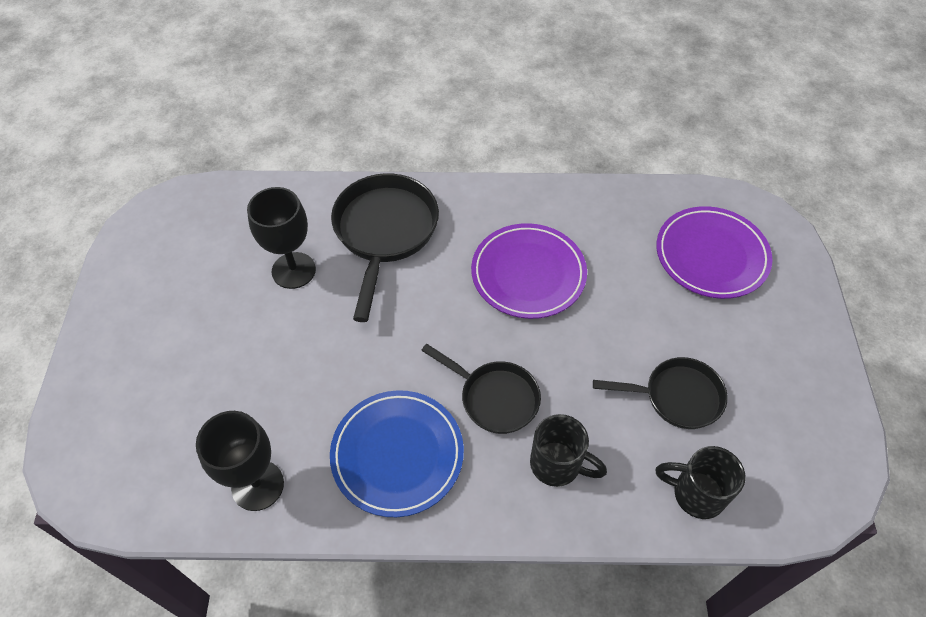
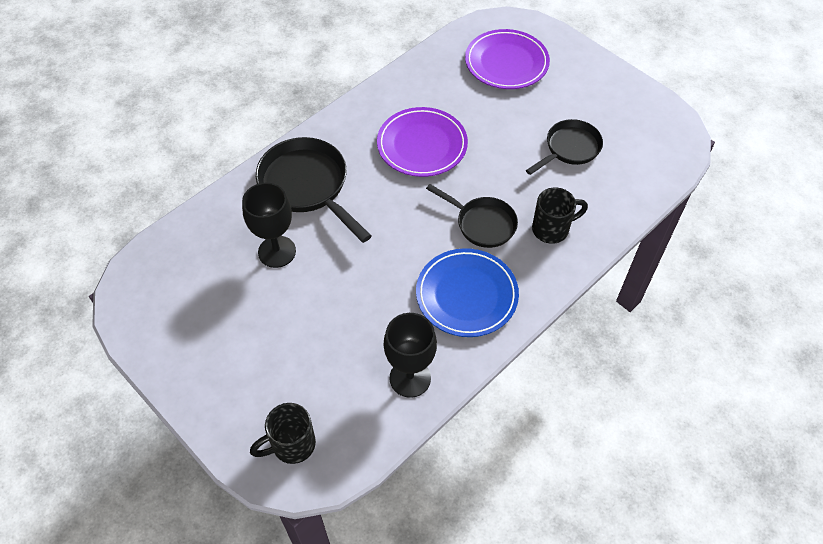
camera: 45 degrees left, 0 degrees up
black pan [421,344,541,434] -> black pan turned 45 degrees clockwise [426,184,518,248]
black mug [656,446,745,519] -> black mug moved to [250,403,316,464]

